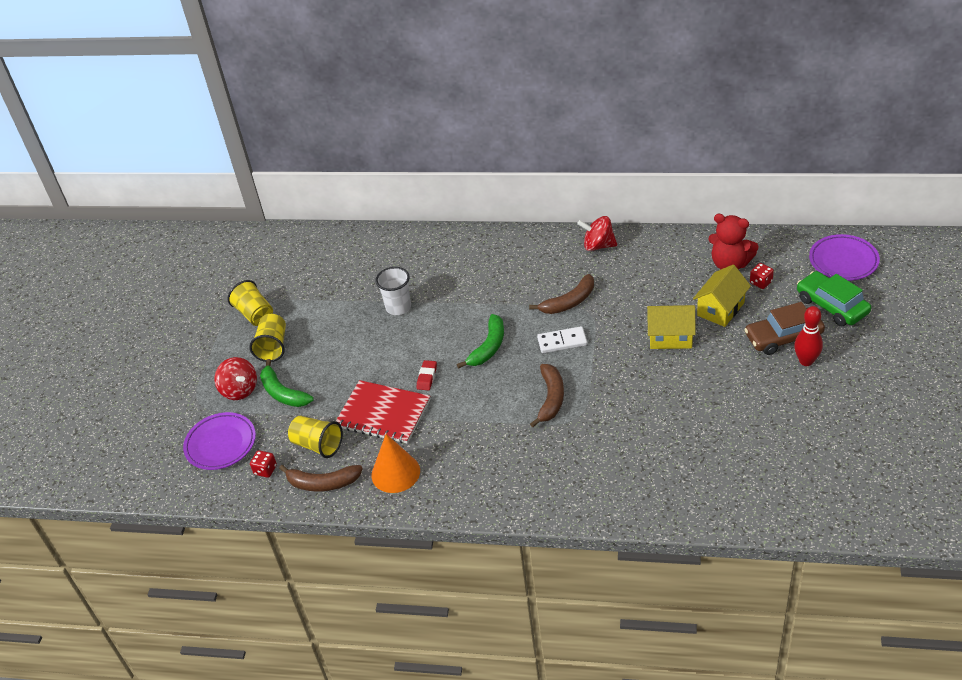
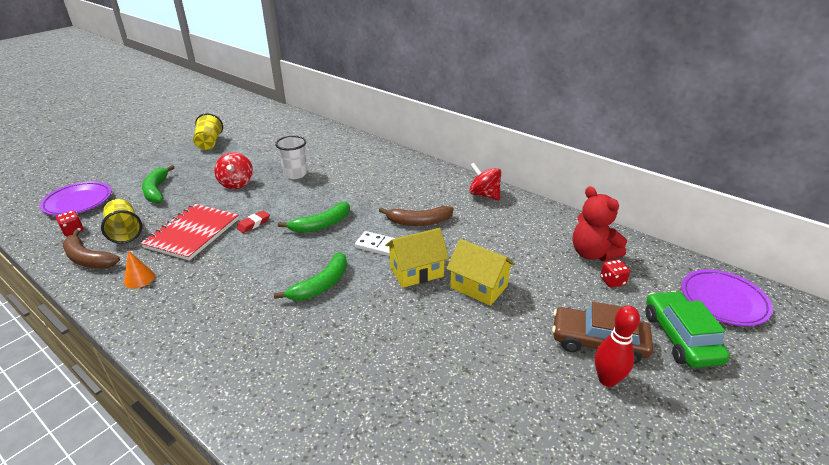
camera: 25 degrees right, 10 degrees down
red spinning top [215,357,257,400] -> red spinning top moved to [214,152,253,189]
yellow cup [249,314,286,362] -> none
red notebook [336,380,430,444] -> red notebook turned 60 degrees clockwise [140,204,239,261]
orange cone [371,434,420,493] -> orange cone [124,250,155,288], size x0.57
brown banana [530,364,564,427] -> green banana [274,252,347,300]
yellow house [693,265,751,327] -> yellow house moved to [385,228,449,288]

